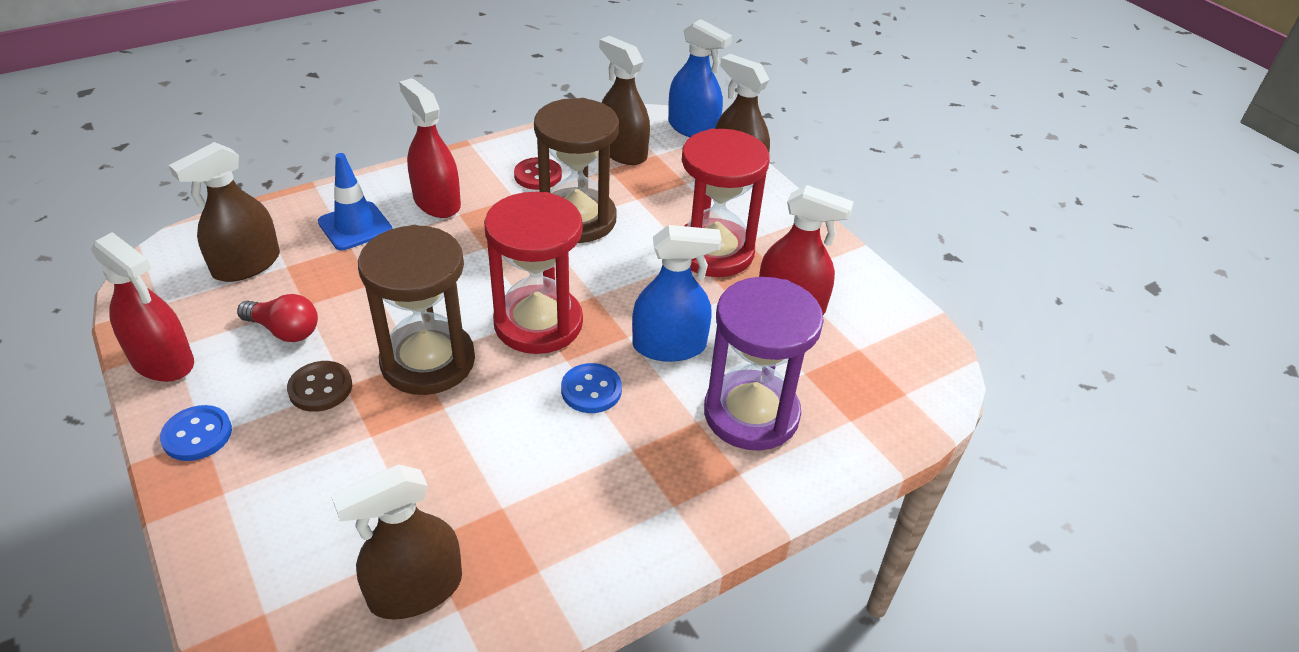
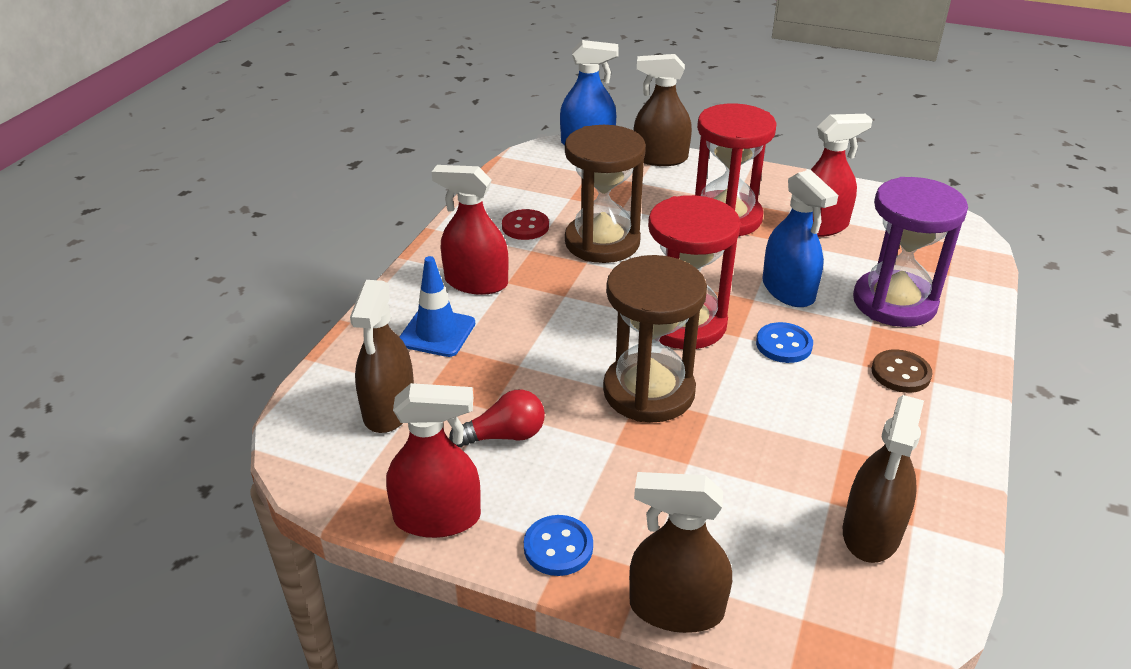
camera: 35 degrees left, 5 degrees down
brown button [287,361,352,412] -> brown button moved to [872,349,933,393]
brown spray bottle [599,36,650,165] -> brown spray bottle moved to [629,472,732,633]
blue spray bottle [632,225,722,362] -> blue spray bottle turned 105 degrees clockwise [763,170,838,307]

